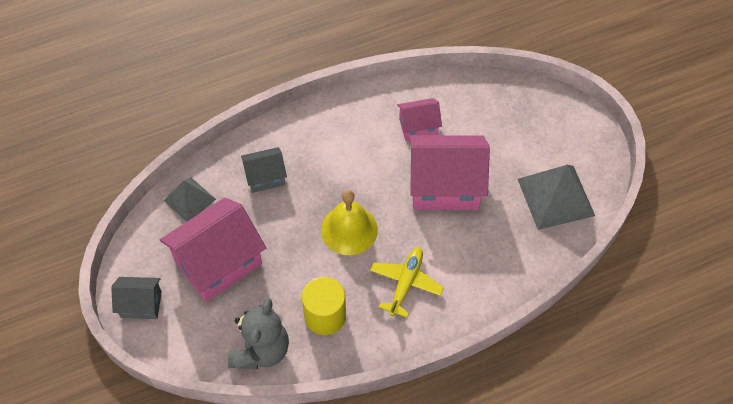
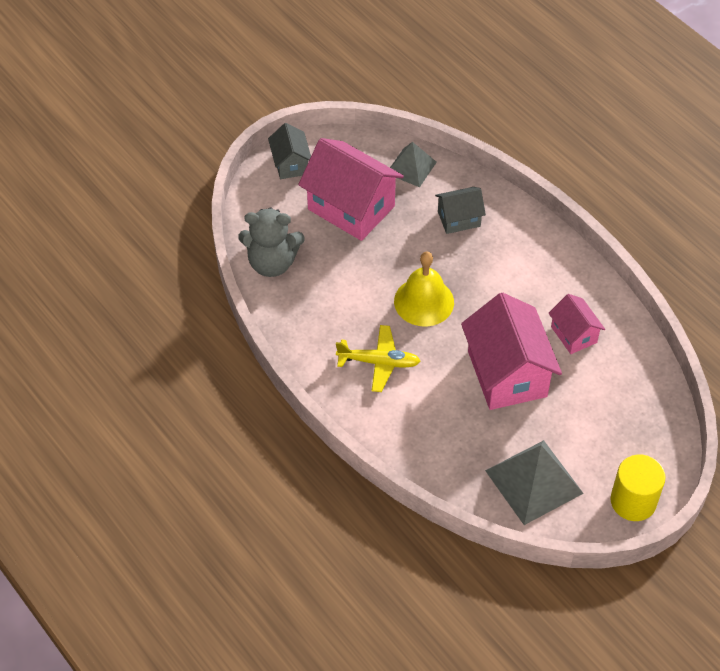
camera: 75 degrees right, 5 degrees down
grey house [241,147,287,193] -> grey house turned 75 degrees counterclockwise [435,187,486,234]
yellow cylinder [302,277,346,335] -> yellow cylinder moved to [610,455,666,521]

